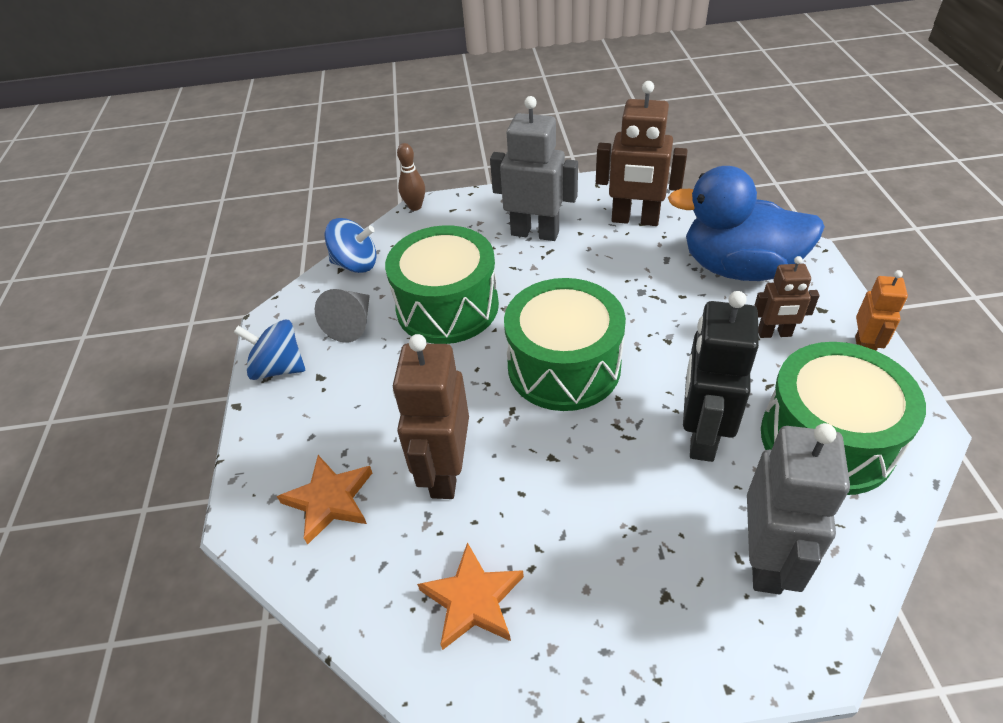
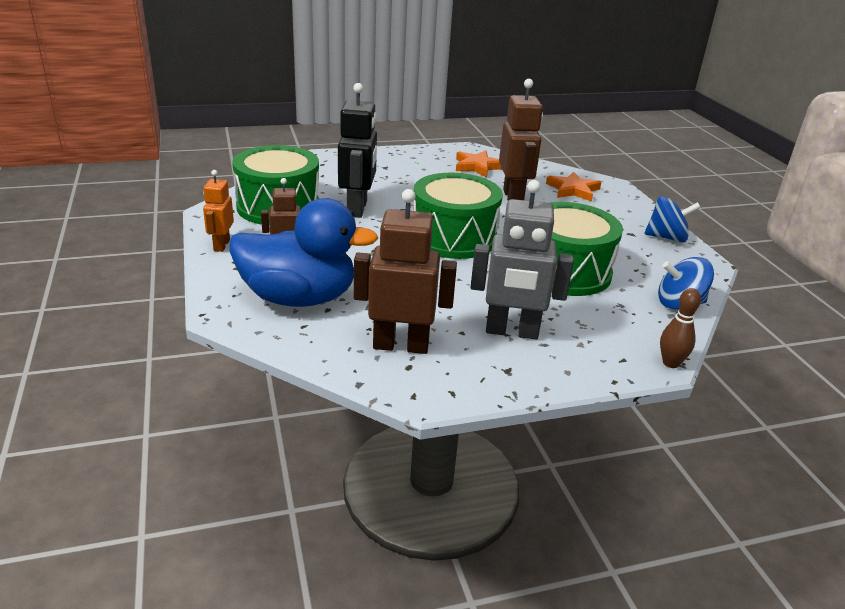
camera: 165 degrees right, 15 degrees down
grey cone [315,289,370,343] -> none
grey robot [747,423,850,594] -> none

